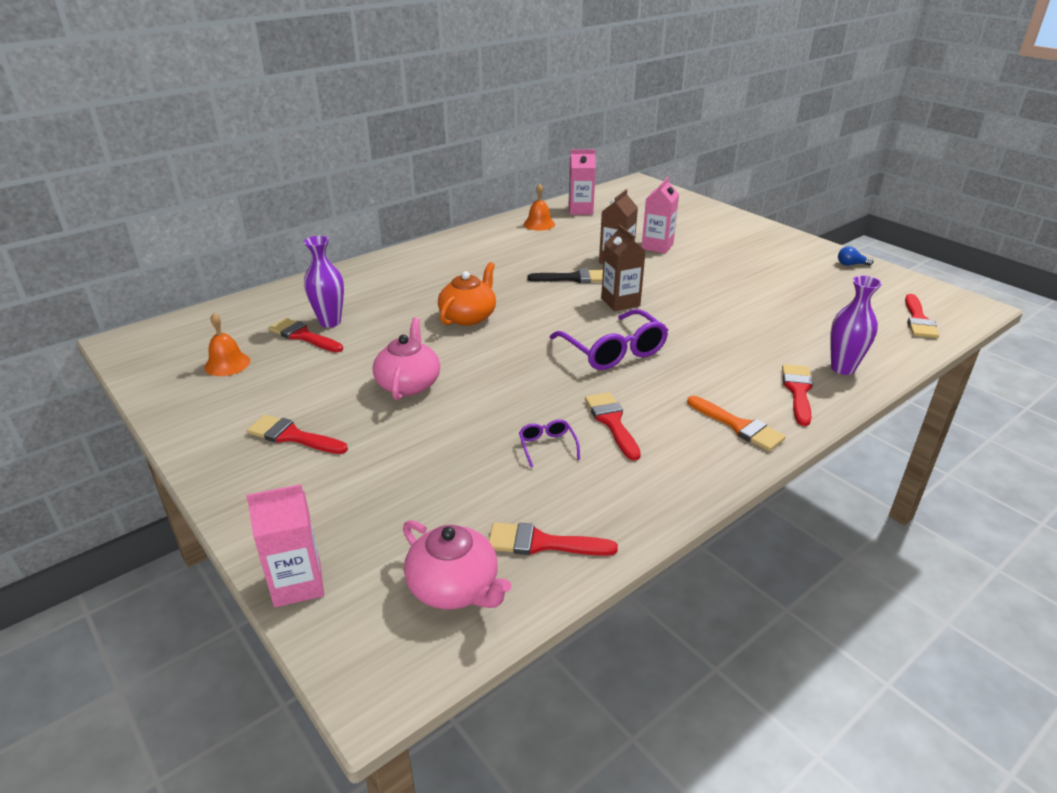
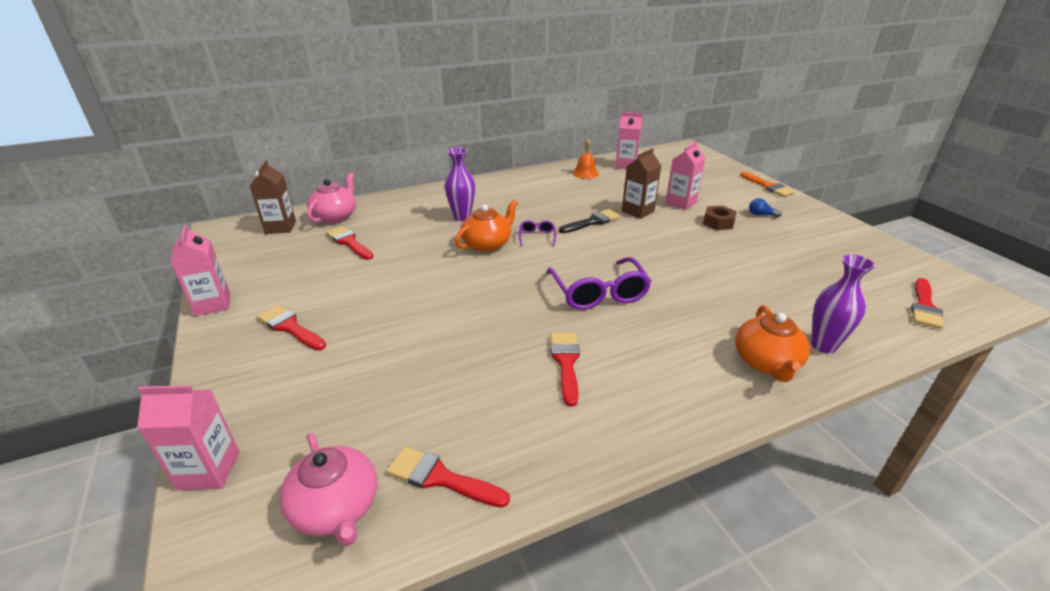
camera: 15 degrees right, 0 degrees up
orange bell [204,313,250,376] -> none
purple vase [304,236,344,328] -> purple vase moved to [445,147,475,221]
pink teapot [373,318,440,400] -> pink teapot moved to [307,173,356,223]
purple glasses [519,419,580,468] -> purple glasses moved to [519,220,556,246]
black brush [527,269,603,283] -> black brush turned 45 degrees counterclockwise [559,209,621,233]
brown carton [601,225,646,311] -> brown carton moved to [250,161,296,234]
orange brush [687,396,786,451] -> orange brush moved to [740,172,795,197]
red brush [782,364,813,426] -> orange teapot [735,305,810,382]
blue light bulb [838,246,873,266] -> blue light bulb moved to [749,198,782,218]
none -> pink carton [170,225,230,316]
none -> brown nut [703,206,737,230]

